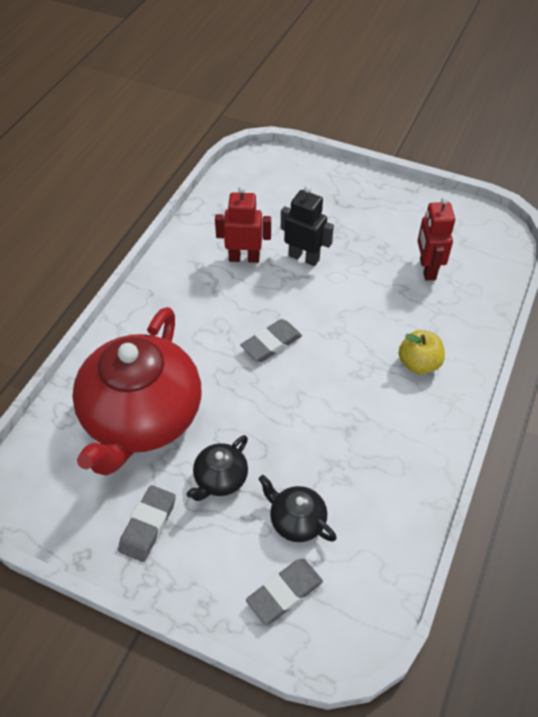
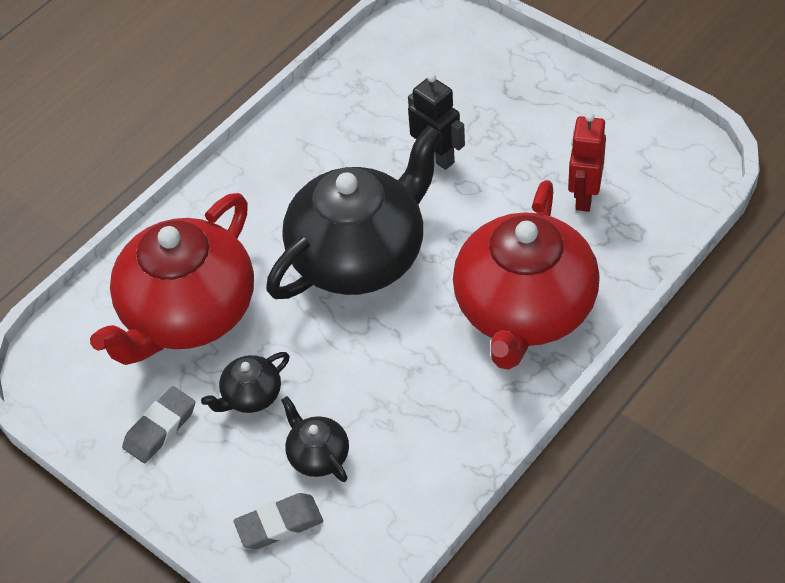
camera: 20 degrees right, 0 degrees up
red robot [215,186,271,263] -> none
grey eraser [240,319,302,362] -> black teapot [266,125,442,299]
yellow apple [399,330,445,374] -> red teapot [453,180,600,370]

